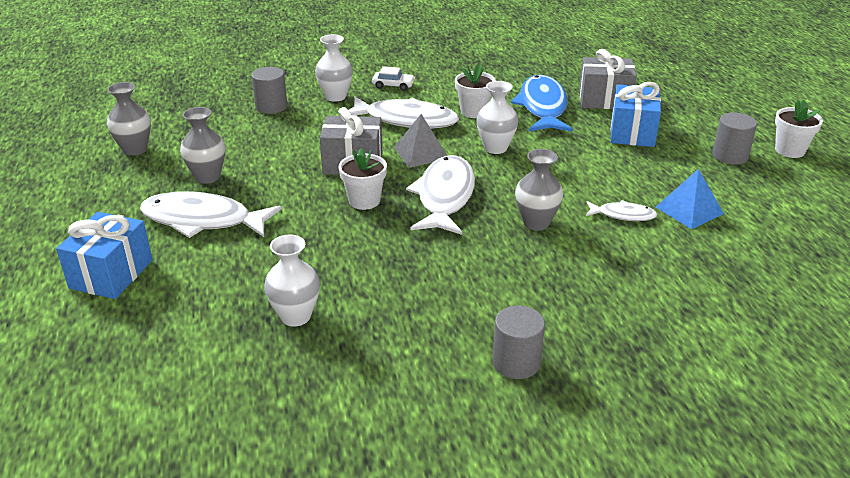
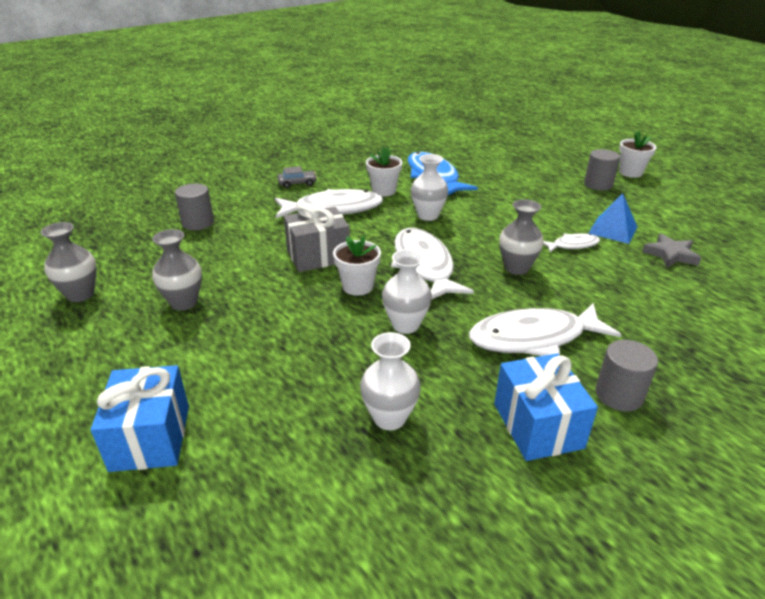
camera: 25 degrees left, 0 degrees up
white fish [140,191,282,238] -> white fish moved to [469,303,621,356]
white vase [315,34,353,102] -> white vase moved to [382,249,432,334]
white car [372,66,415,91] -> grey car [277,166,317,188]
grey pyramid [394,114,447,168] -> none
grey gift [579,49,637,109] -> none
blue gift [610,82,661,147] -> blue gift moved to [494,353,598,461]
none -> grey star [642,233,701,268]

